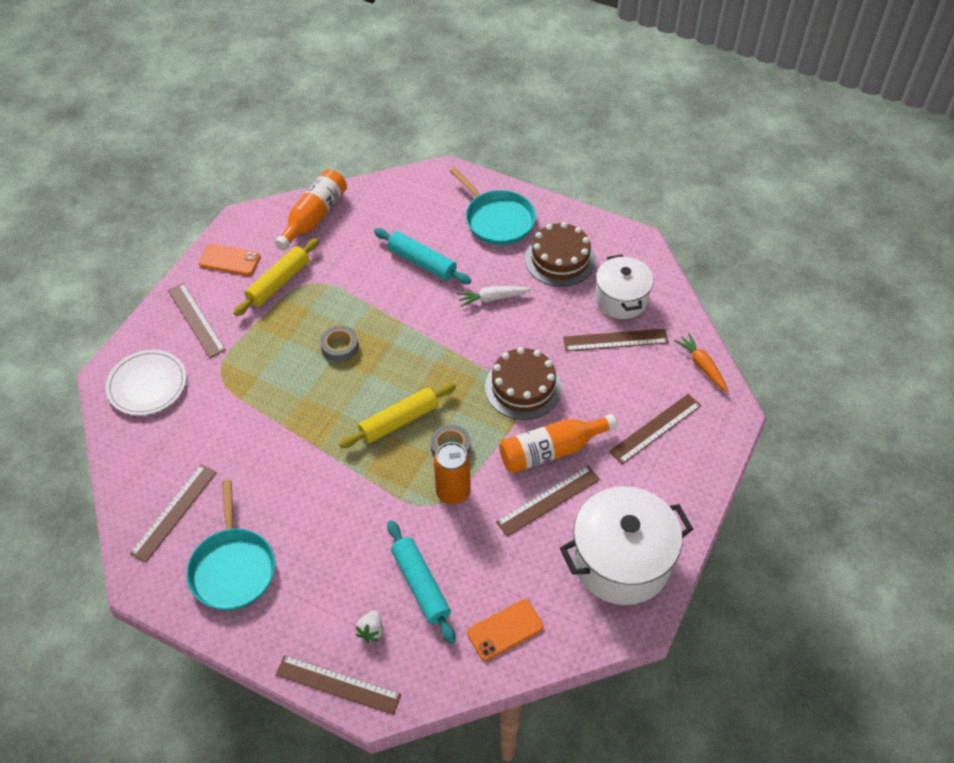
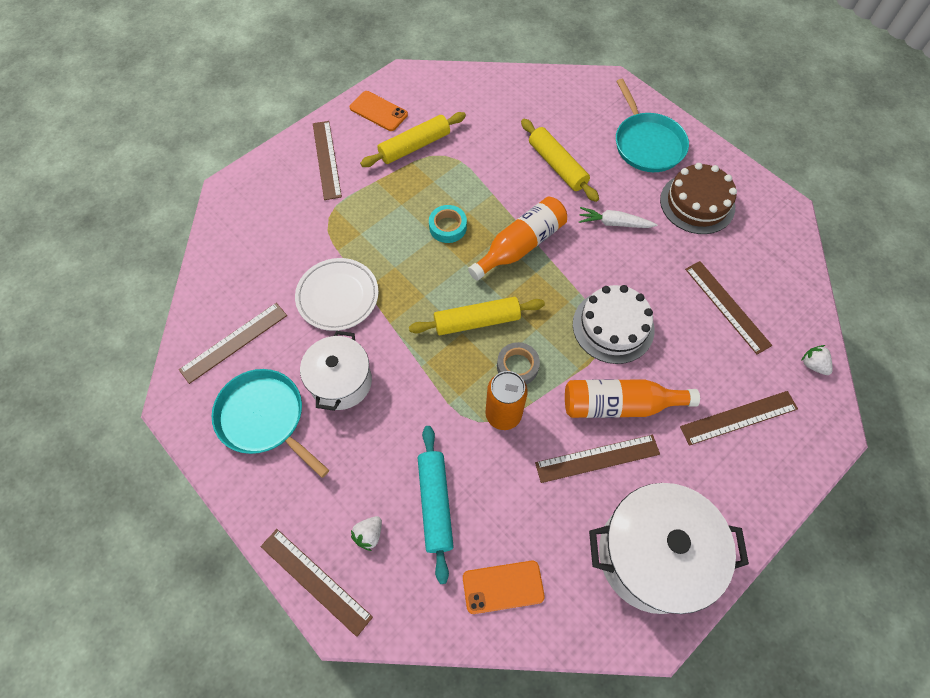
camera: 20 degrees right, 10 degrees up
white plate [106,350,186,415] -> white plate moved to [295,258,379,331]
turquoise pan [186,480,275,610] -> turquoise pan turned 120 degrees clockwise [212,369,329,478]
orange bottle [275,169,347,251] -> orange bottle moved to [468,197,567,281]
grey tape [320,326,359,362] -> turquoise tape [429,205,467,243]
turquoise rolling pin [374,228,471,284] -> yellow rolling pin [521,119,599,202]
brown cake [485,347,562,420] -> white cake [573,285,655,364]
brown ruler [563,329,669,351] -> brown ruler turned 45 degrees clockwise [685,261,772,355]
white pot [595,255,654,319] -> white pot moved to [300,331,372,411]
orange carrot [674,333,728,392] -> white strawberry [801,345,833,375]

